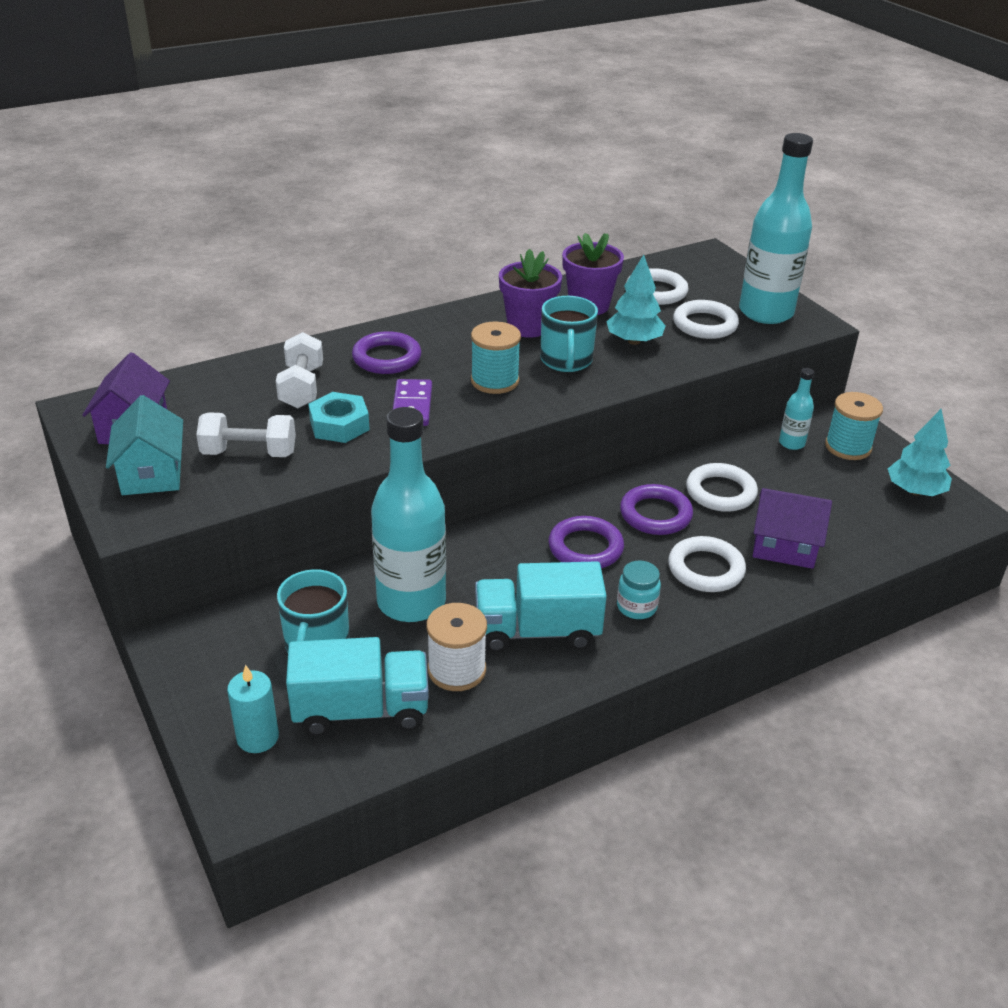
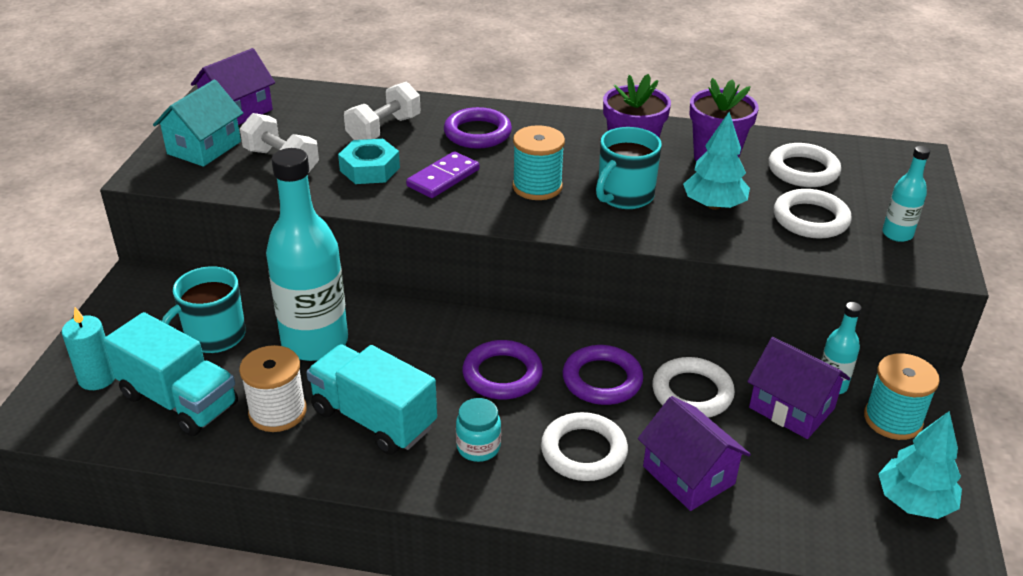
camera: 40 degrees right, 0 degrees up
turquoise bottle [739,133,813,324] -> turquoise bottle [882,146,930,242], size x0.46
none -> purple house [747,337,850,439]

